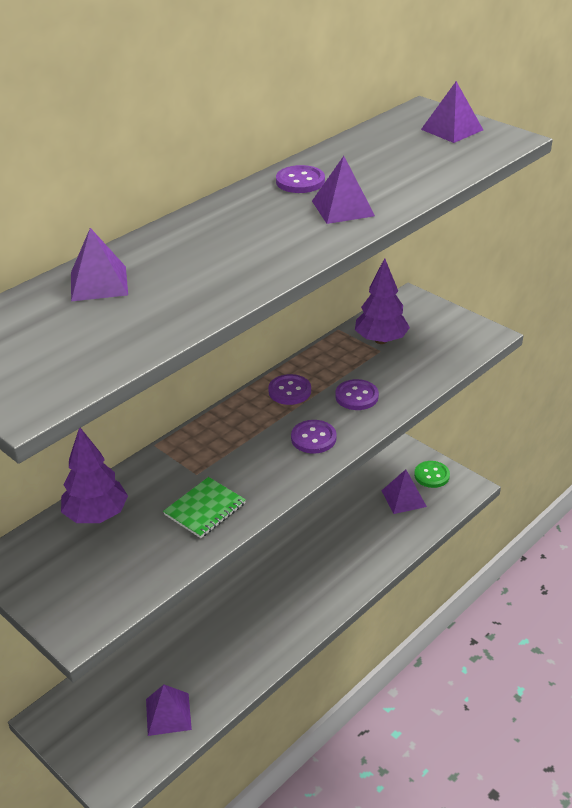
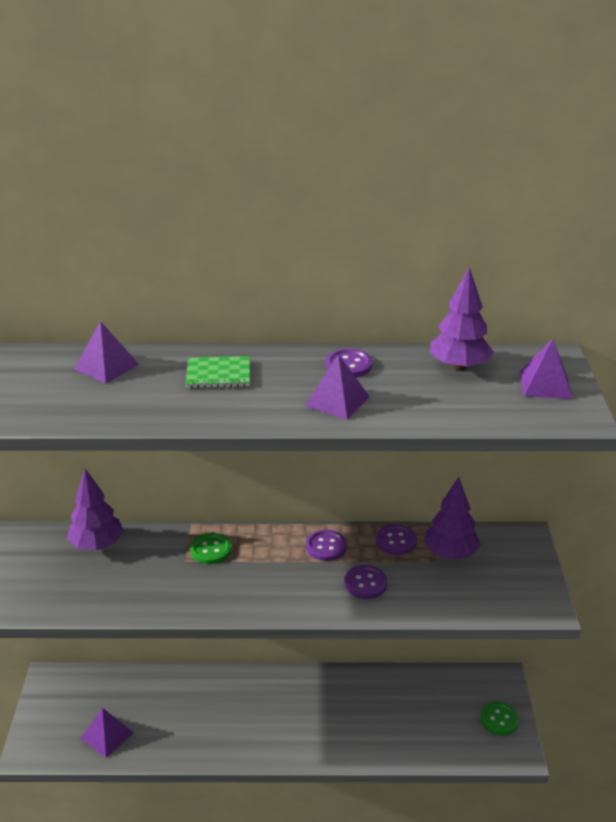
camera: 45 degrees right, 5 degrees down
green notebook [163,477,246,538] -> green notebook moved to [186,356,250,388]
purple button [291,420,337,454] -> purple button moved to [376,524,417,555]
purple pyramid [381,469,427,514] -> none
none -> green button [190,533,231,564]
none -> purple tree [430,267,494,371]

